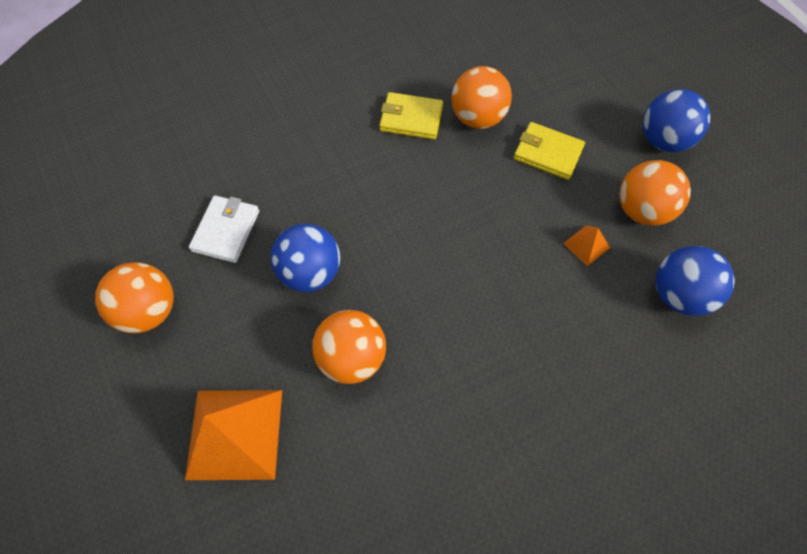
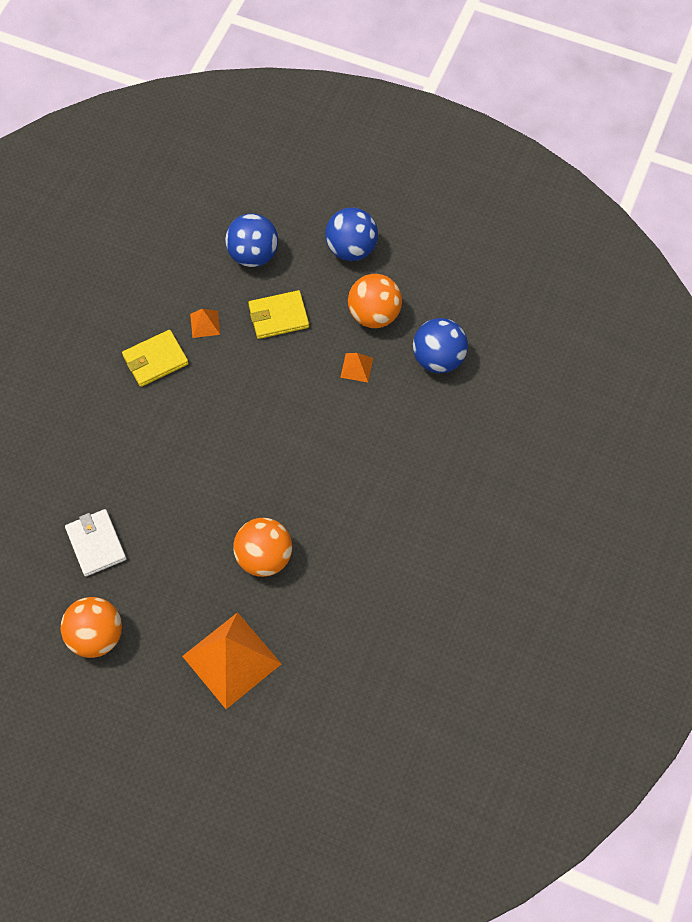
camera: 40 degrees left, 0 degrees up
blue ball [271,224,340,292] -> blue ball moved to [225,213,278,267]
orange ball [451,66,512,129] -> orange pyramid [190,309,220,338]

